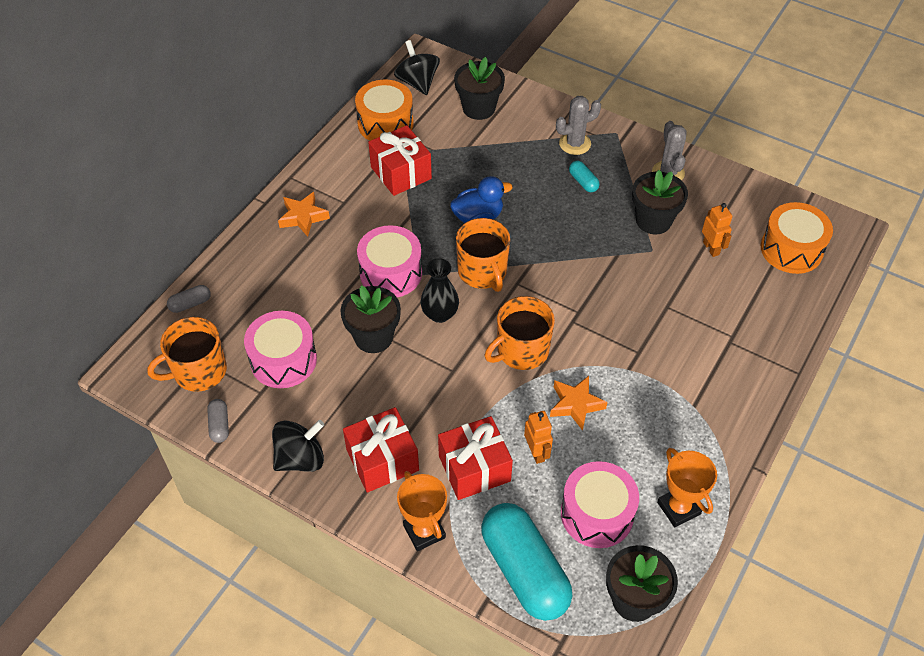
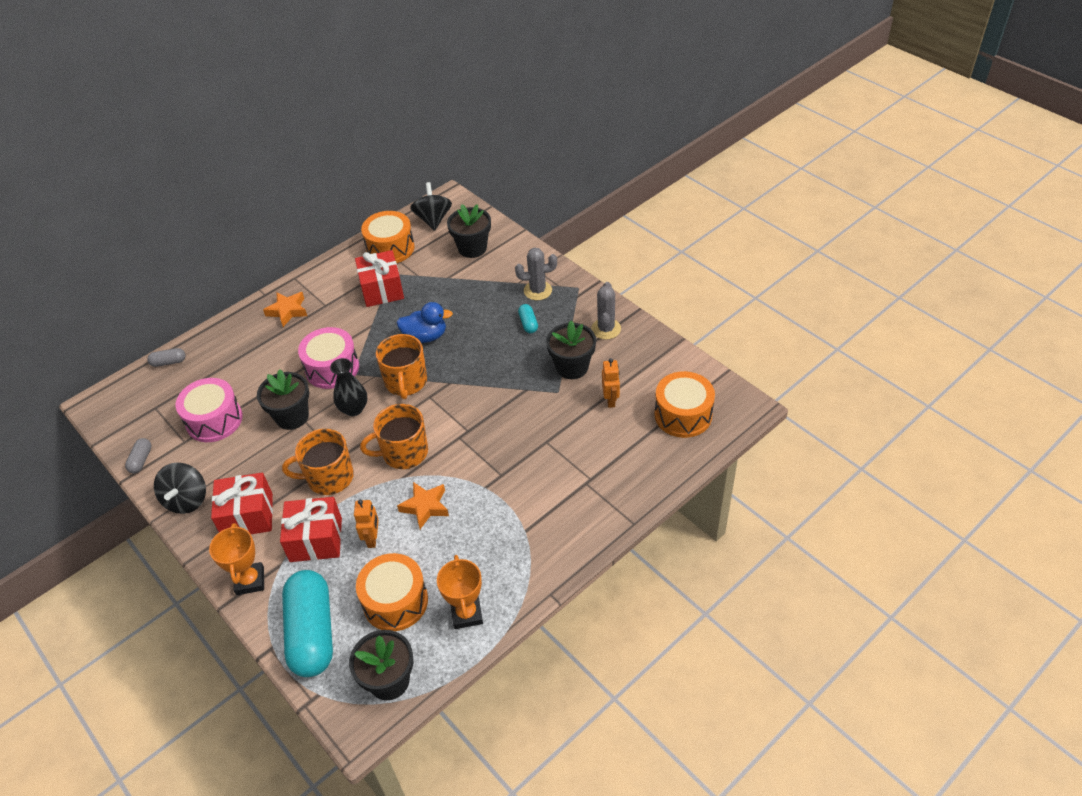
camera: 20 degrees right, 5 degrees down
orange mug [147,317,227,392] -> orange mug moved to [282,429,354,495]
black spinning top [272,420,324,472] -> black spinning top turned 105 degrees clockwise [154,463,206,514]
pink drum [561,461,639,548] -> orange drum [356,553,428,631]

